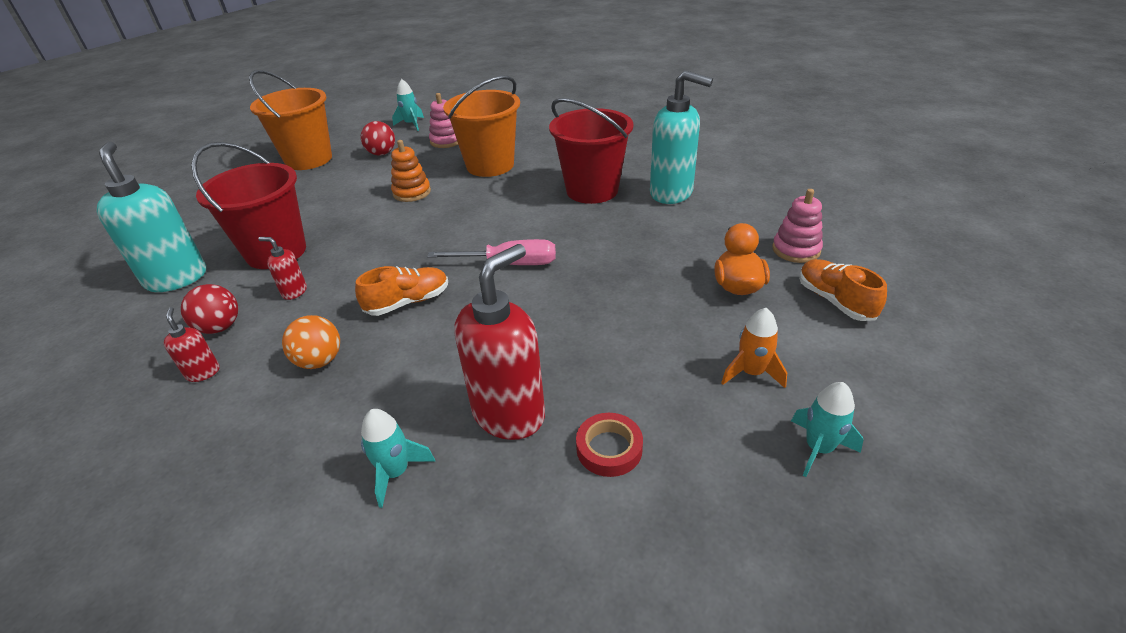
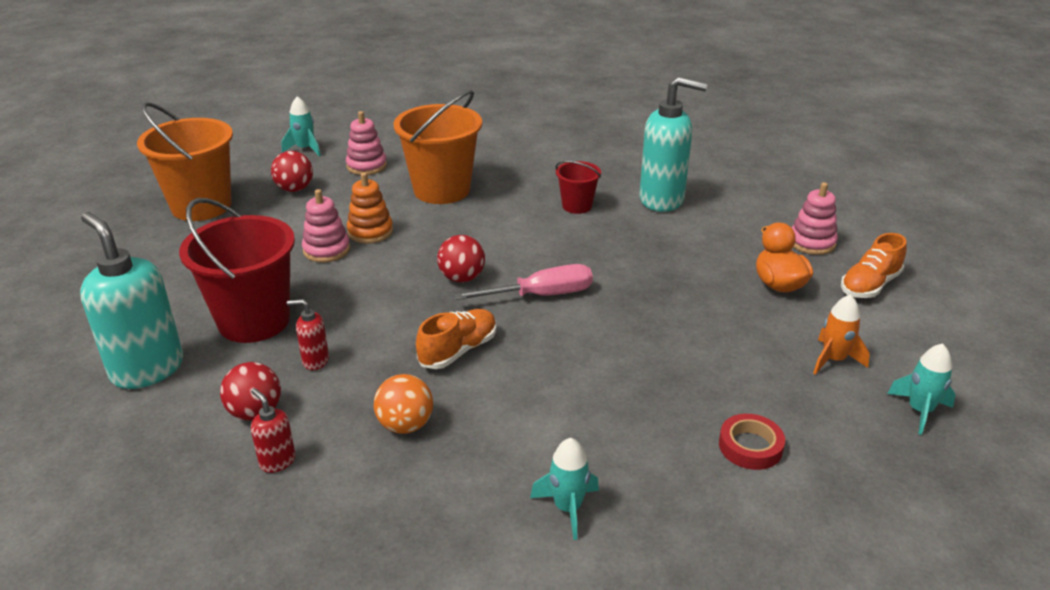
camera: 20 degrees left, 5 degrees down
red soap dispenser [454,244,545,440] -> none
red bucket [549,98,633,204] -> red bucket [556,161,601,214], size x0.51
orange shoe [799,259,887,321] -> orange shoe turned 90 degrees counterclockwise [841,233,907,298]
none -> pink stacking toy [302,189,350,262]
none -> red ball [437,235,485,282]

